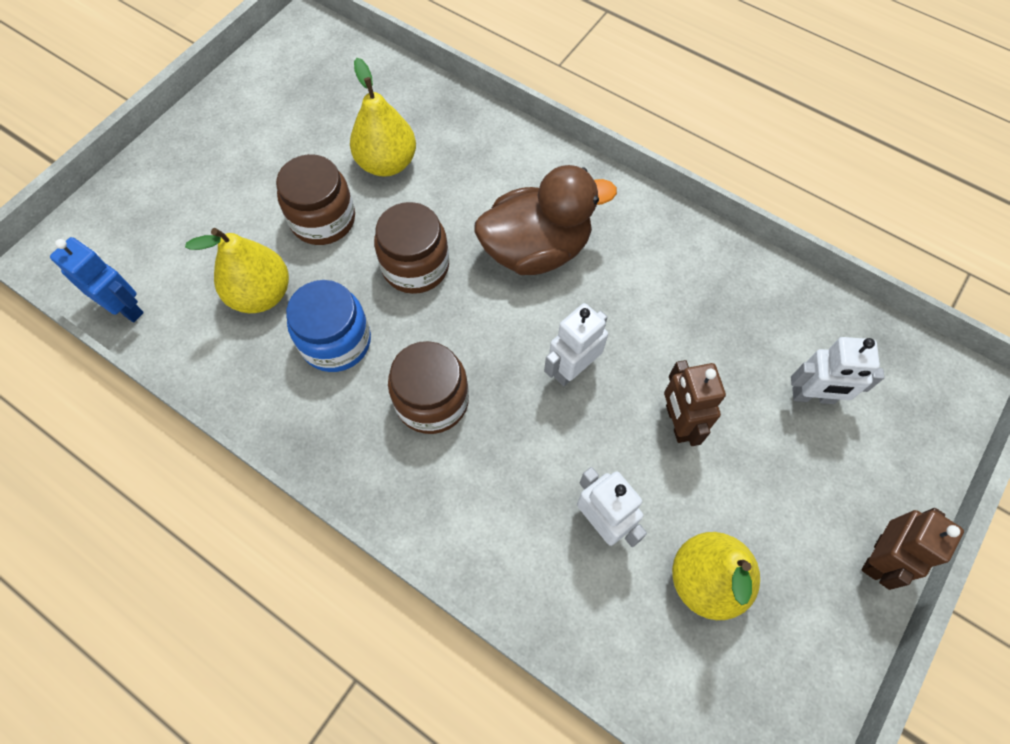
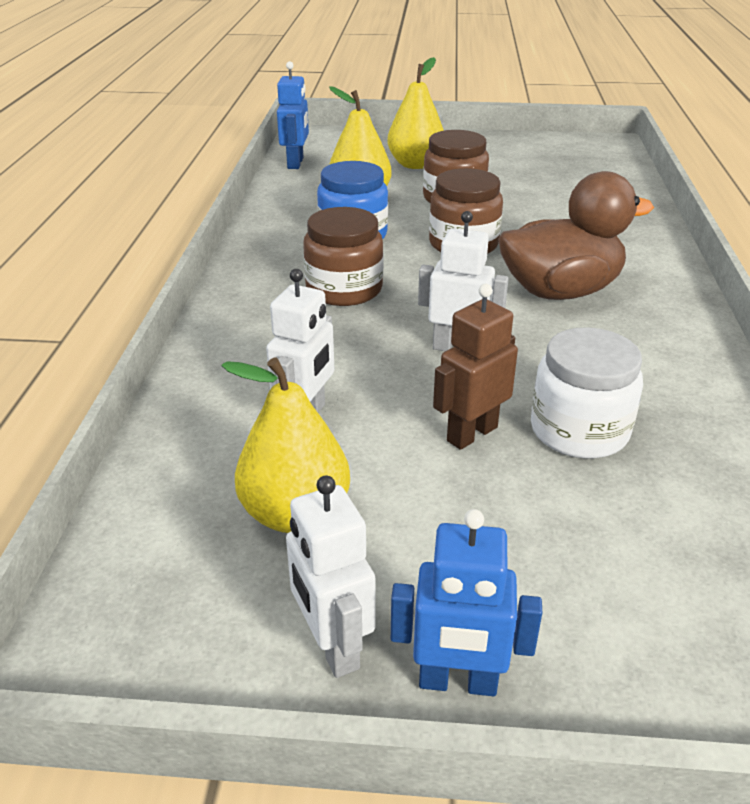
camera: 60 degrees right, 30 degrees down
yellow pear [350,58,416,177] -> yellow pear moved to [387,57,444,169]
brown duck [475,165,617,275] -> brown duck turned 60 degrees counterclockwise [498,171,654,300]
white robot [791,337,885,404] -> white robot moved to [286,475,375,678]
brown robot [862,508,964,590] -> blue robot [391,509,542,696]
none -> white jar [531,327,643,458]

